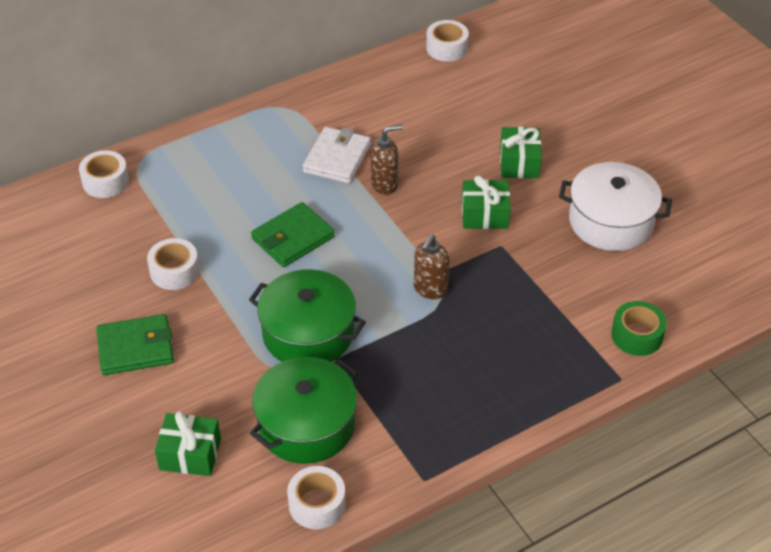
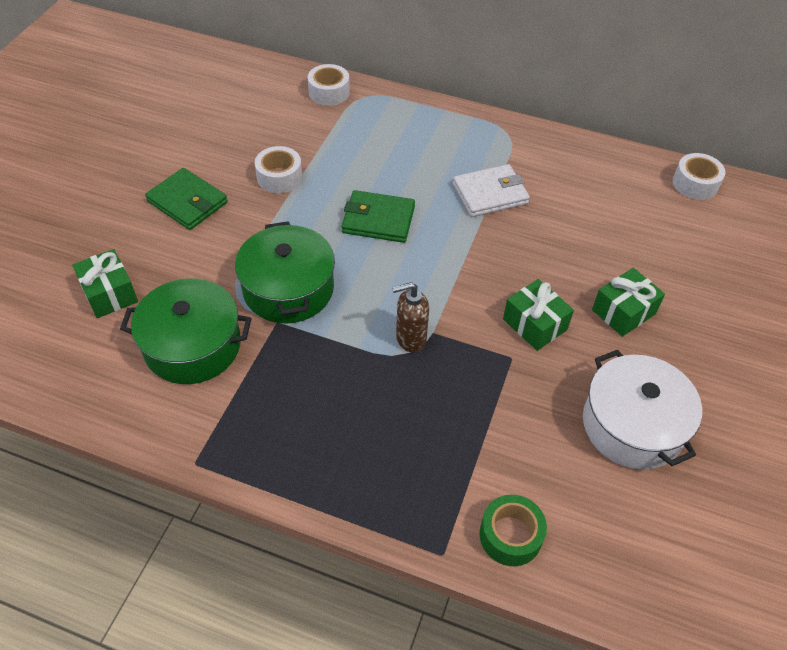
camera: 50 degrees right, 5 degrees up
white tape [287,466,346,529] -> none
brown soap dispenser [371,124,403,195] -> none

